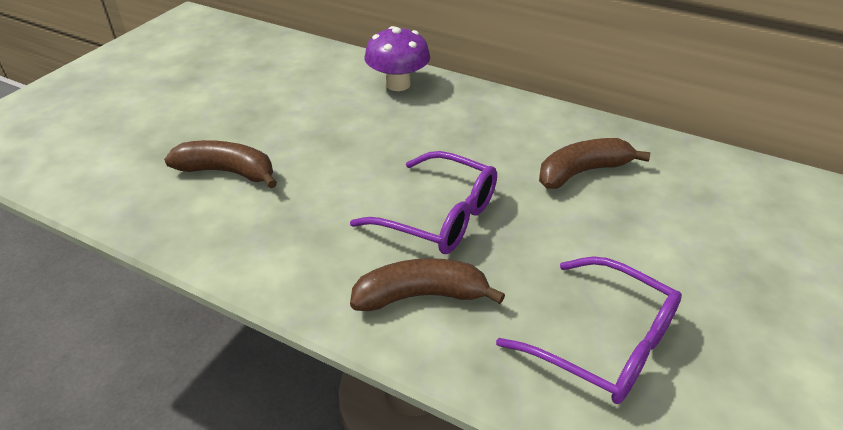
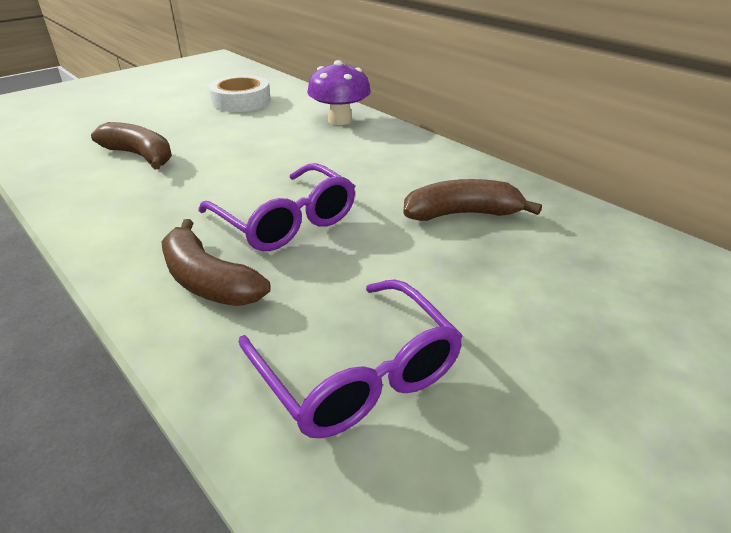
camera: 20 degrees right, 5 degrees down
brown banana [350,258,505,311] -> brown banana turned 150 degrees counterclockwise [161,219,271,306]
none -> white tape [208,75,271,112]

